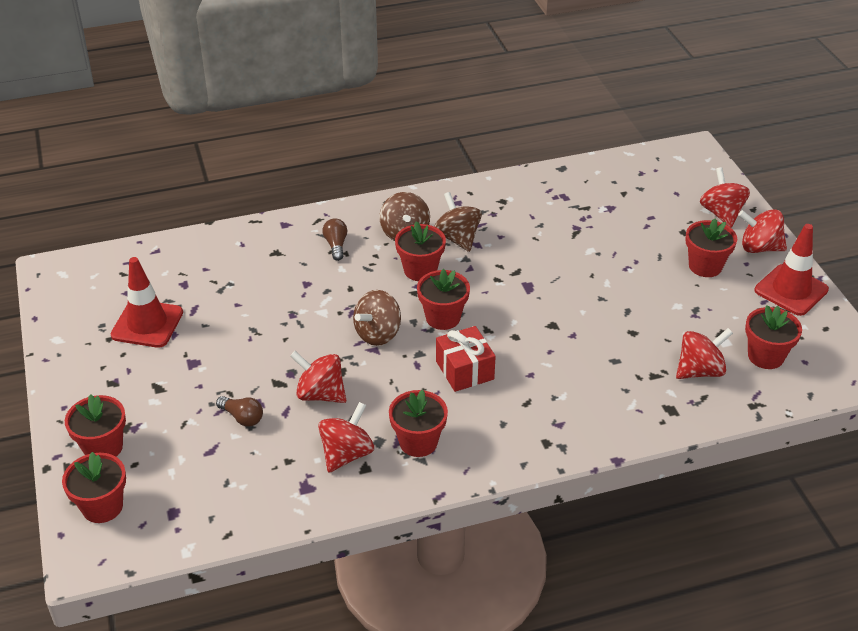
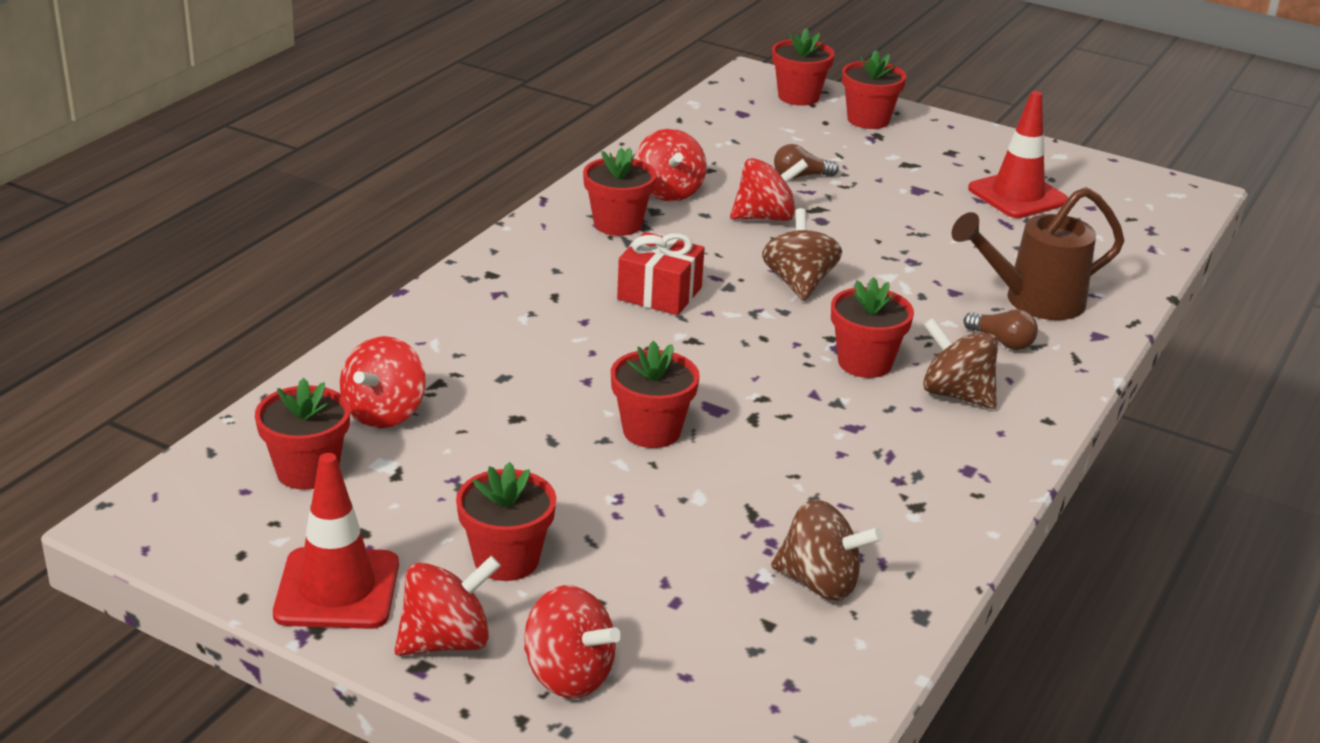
camera: 135 degrees right, 10 degrees down
red flower pot [417,269,470,330] -> red flower pot moved to [611,341,700,448]
brown spinning top [434,192,482,252] -> brown spinning top moved to [771,499,883,601]
none -> brown watering can [951,187,1124,320]

